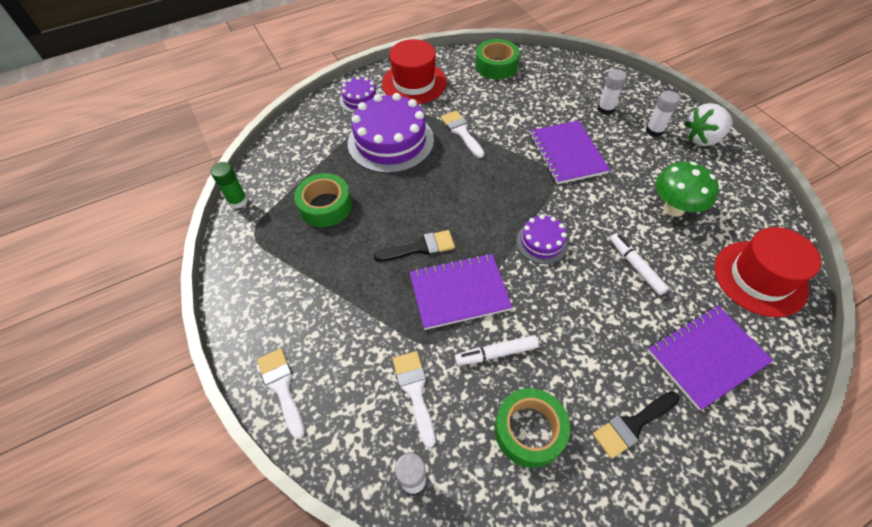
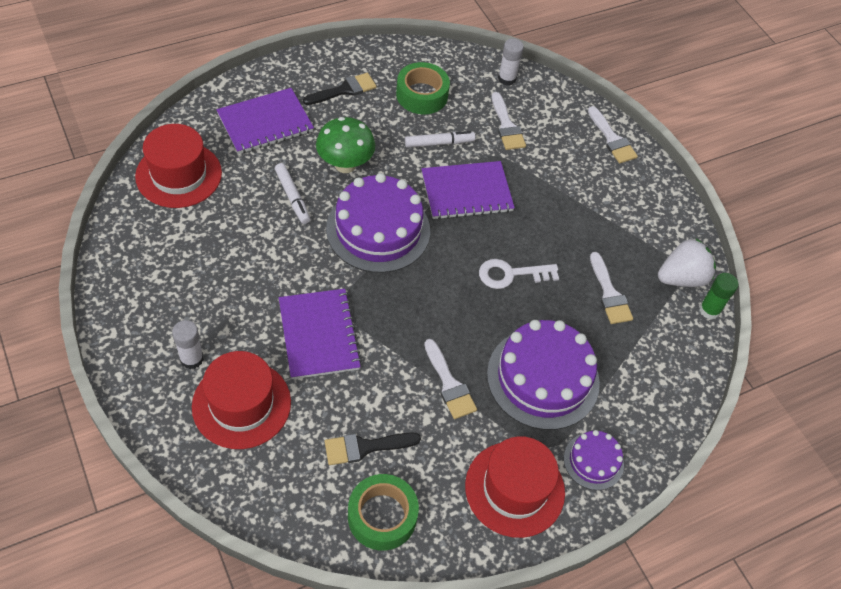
camera: 175 degrees right, 0 degrees up
green tape [294,173,352,227] -> white brush [590,252,633,324]
black brush [373,230,455,262] -> black brush moved to [325,432,421,465]
purple cake [516,215,568,264] -> purple cake [326,173,430,273], size x1.95
white glue stick [597,69,627,115] -> red hat [192,351,291,449]
green mushroom [656,162,719,217] -> green mushroom moved to [316,117,375,173]
white strawberry [684,103,733,146] -> white strawberry moved to [658,239,716,287]
none -> white key [479,259,559,289]

